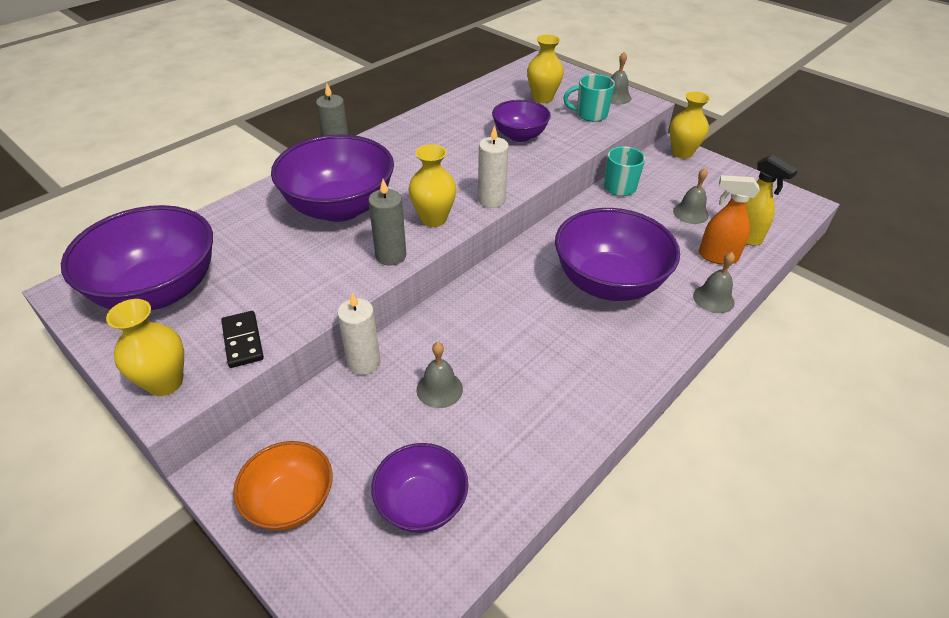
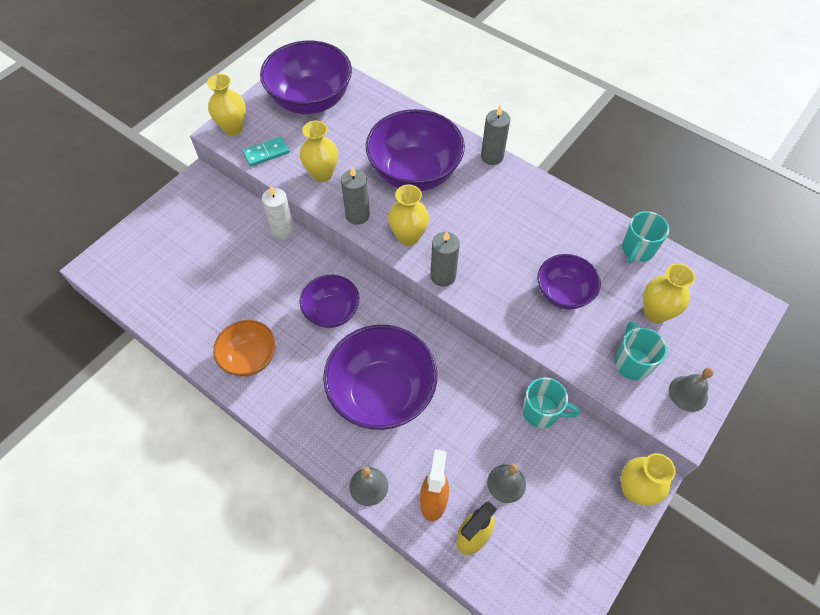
camera: 85 degrees right, 15 degrees up
black domino [221,311,264,368] -> turquoise domino [243,136,290,167]
orange bowl [233,441,332,531] -> orange bowl moved to [213,320,276,377]
purple bowl [371,443,468,533] -> purple bowl moved to [299,275,359,328]
grey bell [416,342,463,408] -> none
white candle [478,125,509,208] -> grey candle [431,231,460,287]
none -> yellow vase [300,121,338,182]
none -> turquoise mug [622,211,669,264]

